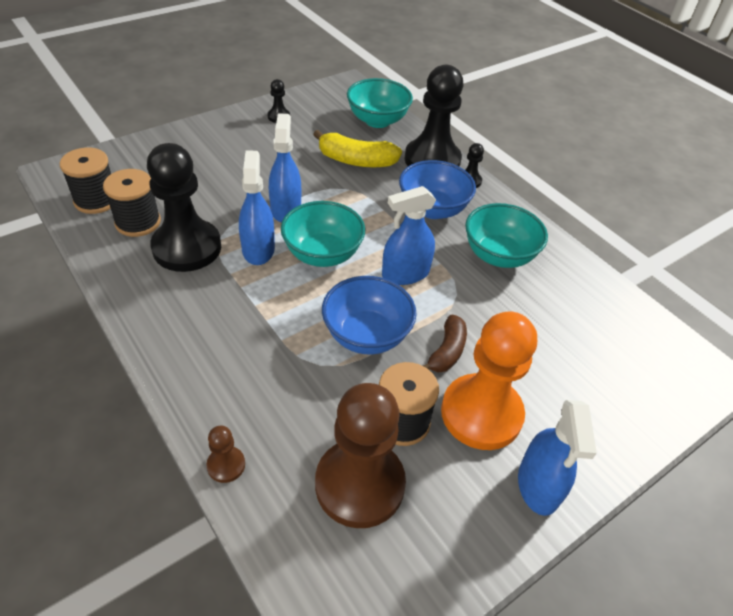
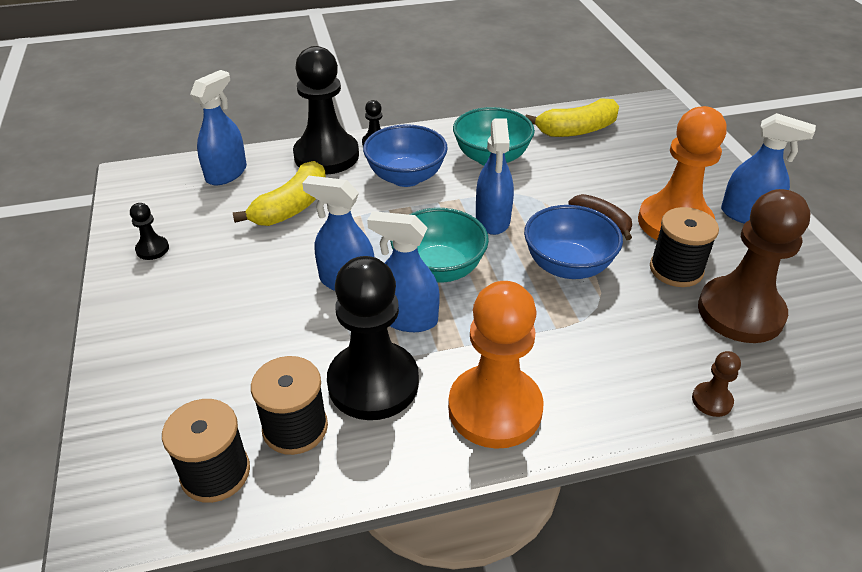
camera: 65 degrees left, 5 degrees down
turquoise bowl [347,78,413,128] -> blue spray bottle [190,70,247,185]
none -> orange pawn [448,281,544,449]
none -> yellow banana [525,99,619,137]

